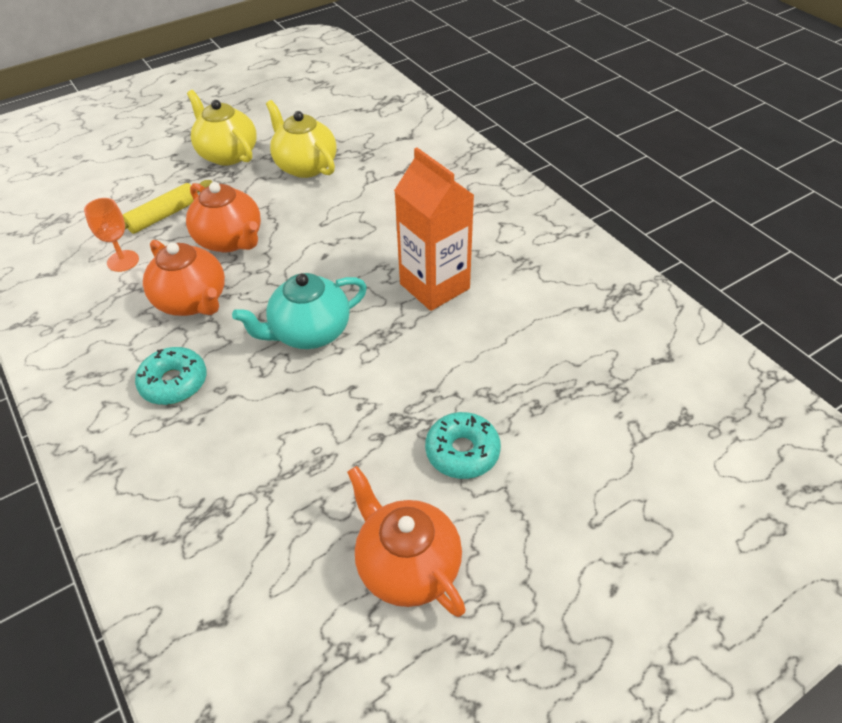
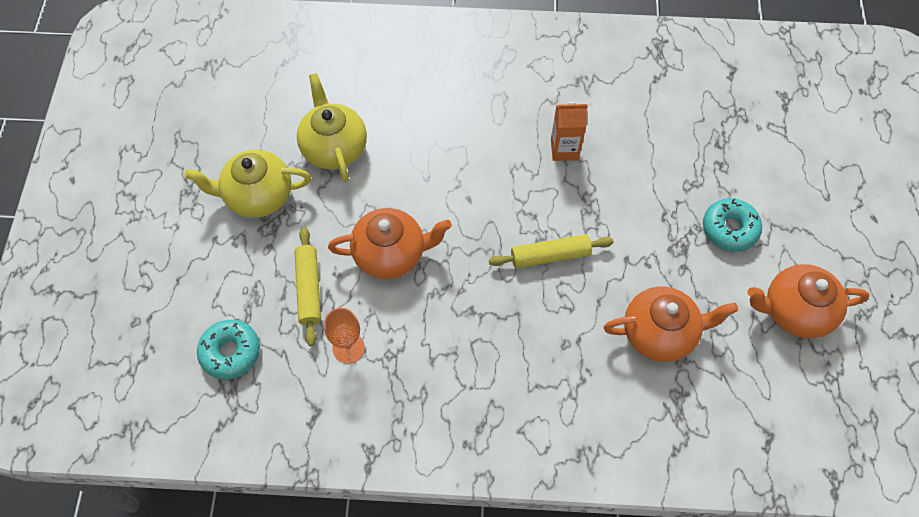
camera: 55 degrees left, 15 degrees up
turquoise donut [135,347,207,405] -> turquoise donut moved to [197,320,260,380]
orange teapot [143,240,225,316] -> orange teapot moved to [604,287,738,362]
turquoise teapot [232,273,367,349] -> yellow rolling pin [489,234,614,269]
yellow teapot [266,100,337,178] -> yellow teapot turned 75 degrees clockwise [297,73,367,182]
orange carton [394,148,474,311] -> orange carton [551,102,588,161], size x0.58

